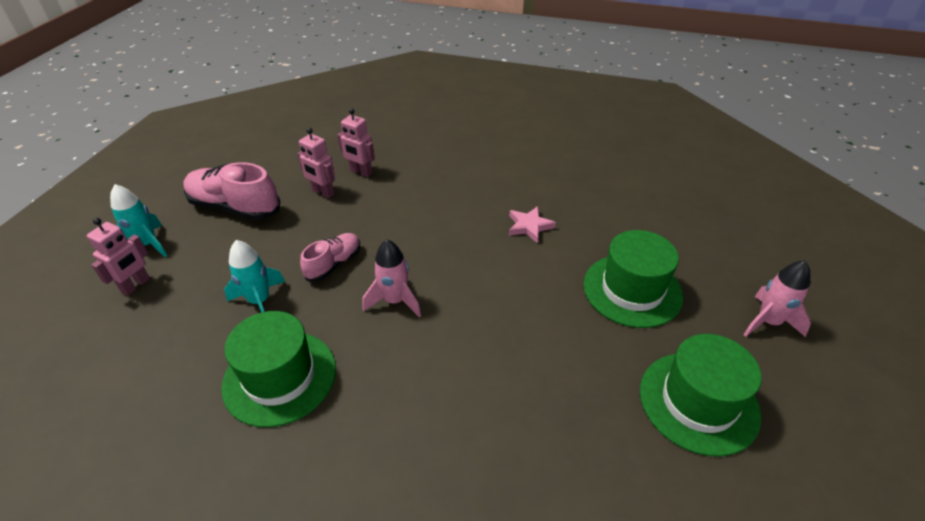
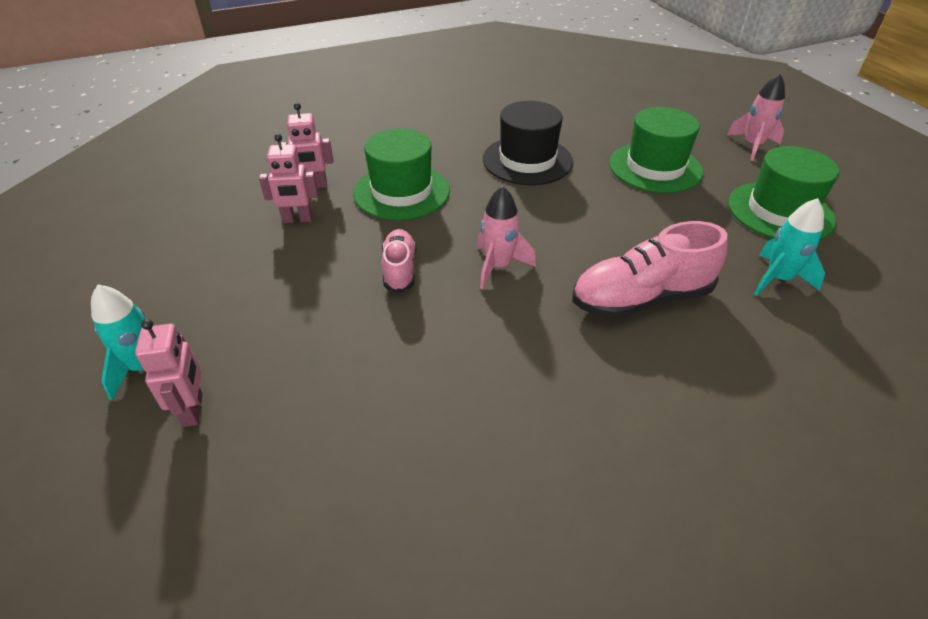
camera: 40 degrees left, 0 degrees up
pink shoe [184,162,280,221] -> pink shoe moved to [572,221,728,319]
green hat [221,311,336,427] -> green hat moved to [353,128,450,220]
turquoise rocket [224,240,285,312] -> turquoise rocket moved to [754,198,825,296]
pink star [509,206,556,243] -> black hat [483,101,573,185]

